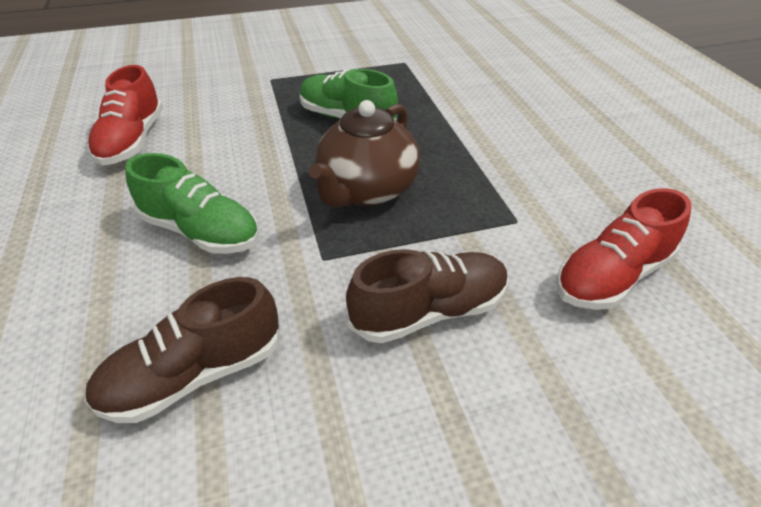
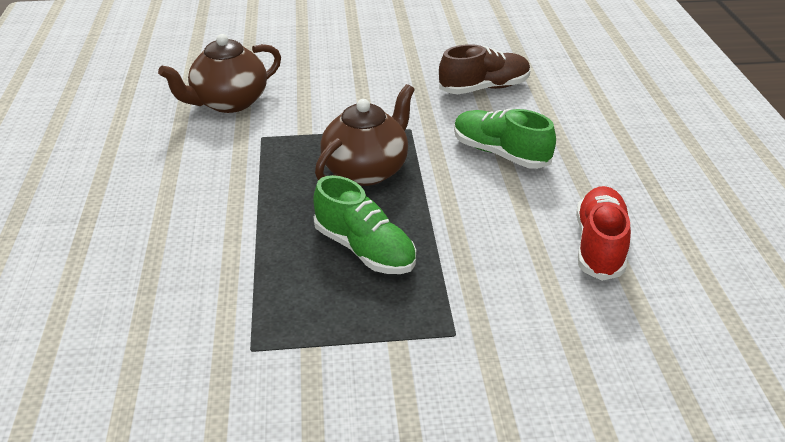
camera: 170 degrees left, 5 degrees down
brown shoe [346,249,509,343] -> none
red shoe [556,188,692,310] -> brown teapot [158,34,281,113]

